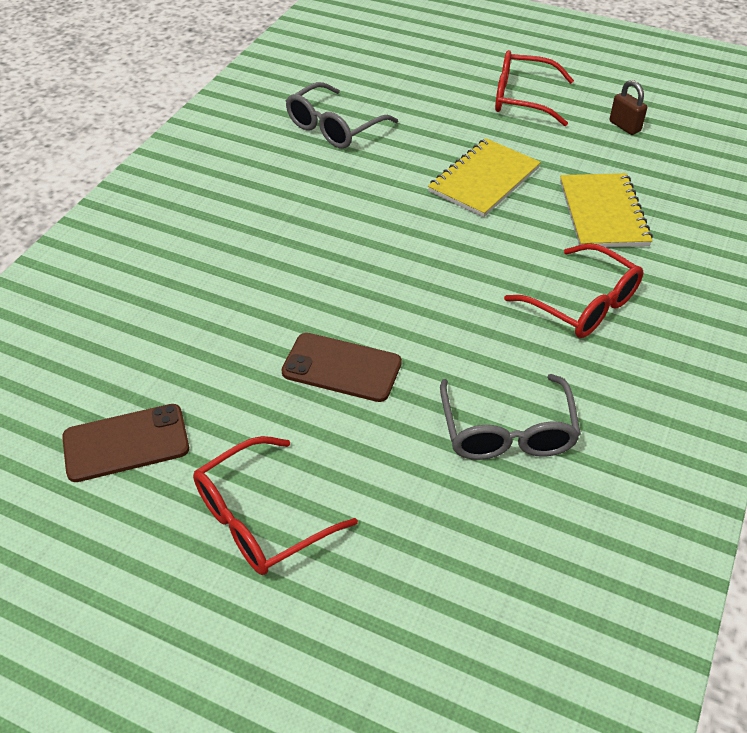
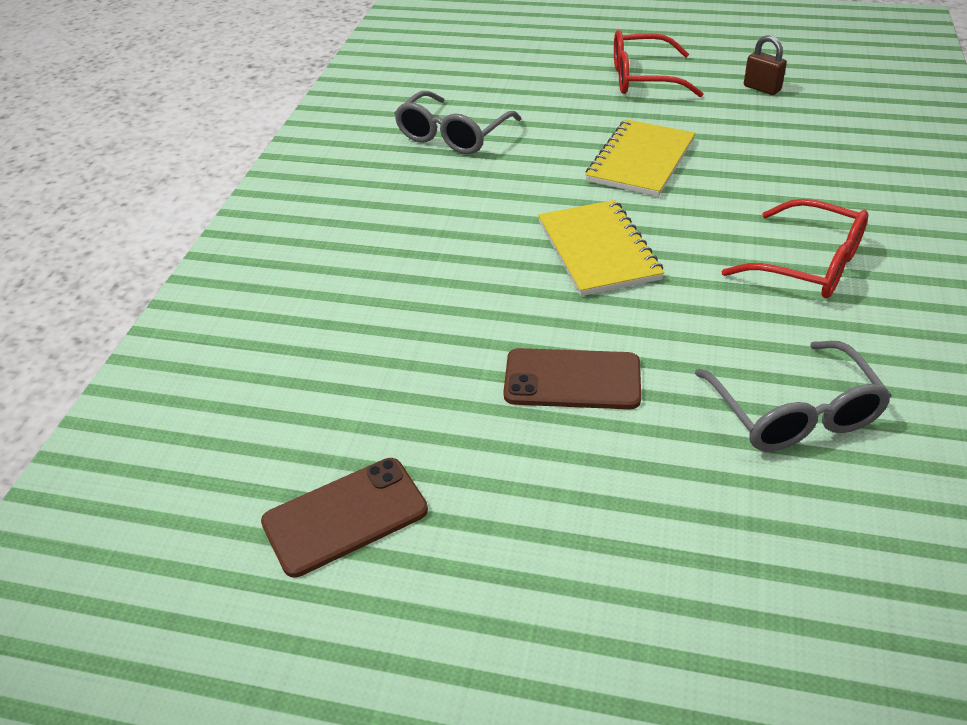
camera: 10 degrees left, 5 degrees down
red glasses [193,436,358,575] -> none
yellow notebook [560,173,653,247] -> yellow notebook moved to [538,200,664,296]

